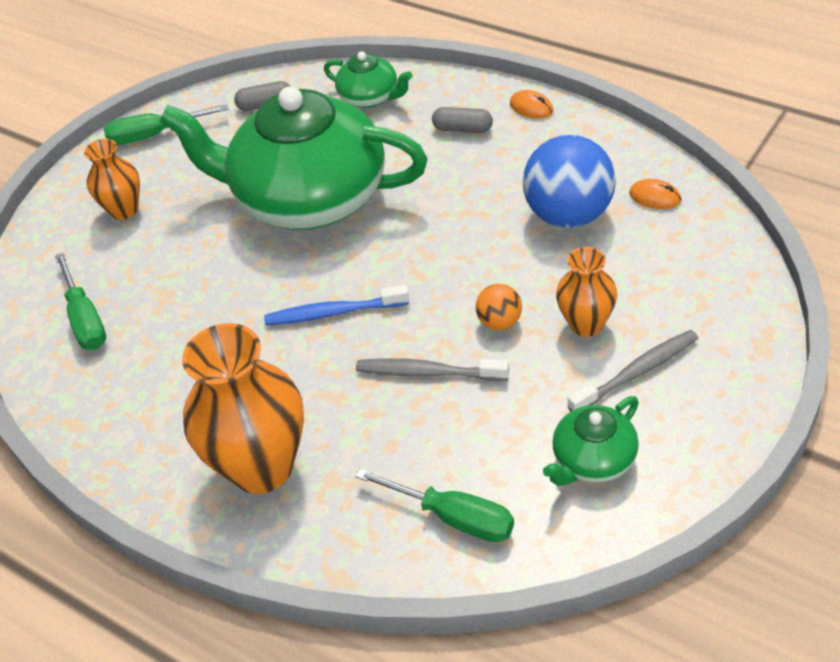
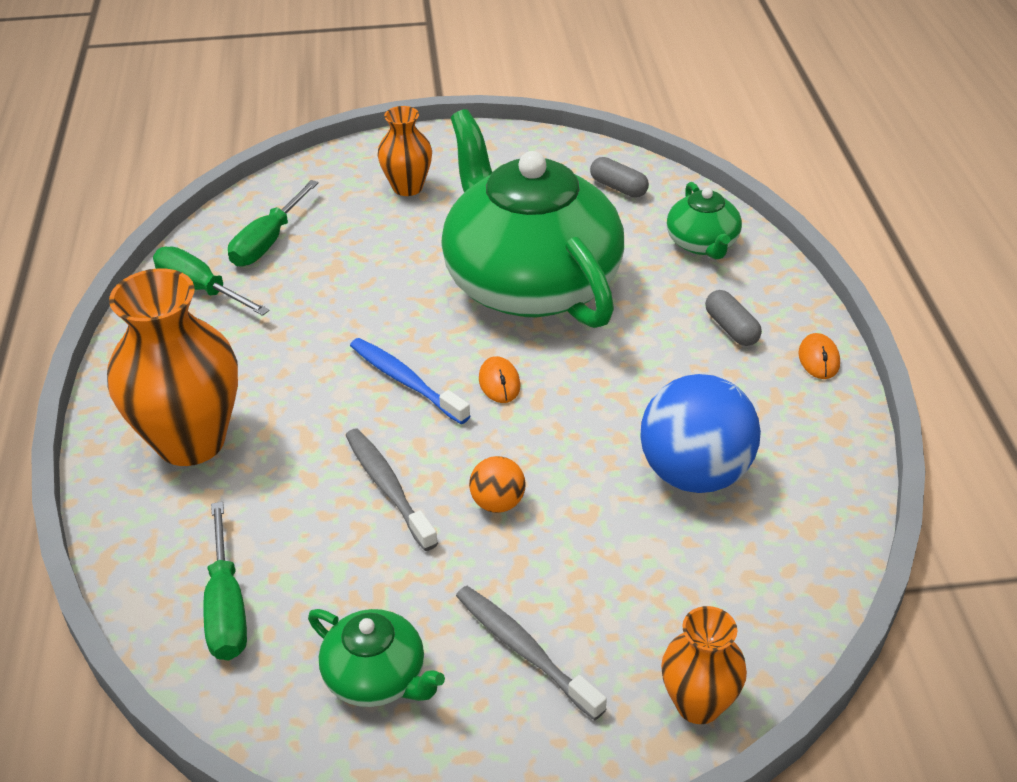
camera: 45 degrees right, 5 degrees down
green screwdriver [104,104,228,145] -> green screwdriver moved to [153,246,270,316]
green teapot [543,396,639,486] -> green teapot turned 150 degrees counterclockwise [308,609,445,707]
orange vase [556,247,617,337] -> orange vase moved to [661,606,747,724]
grey toothbrush [568,330,699,411] -> grey toothbrush turned 150 degrees counterclockwise [456,586,607,720]
orange mouse [629,179,681,209] -> orange mouse moved to [479,356,520,403]

